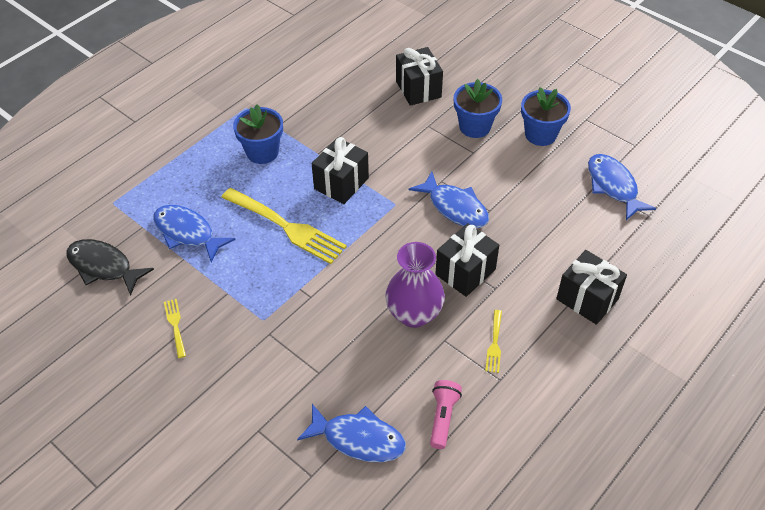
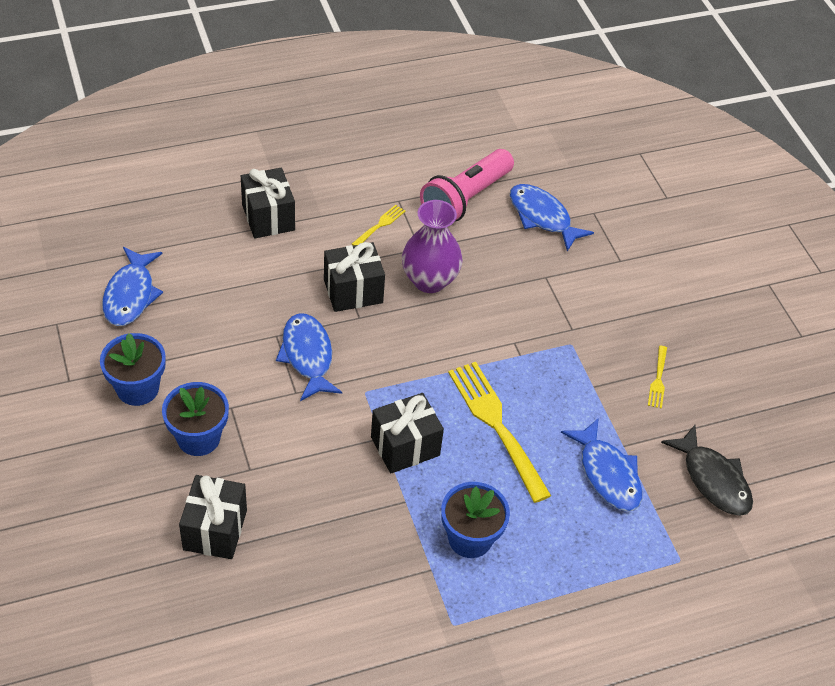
camera: 155 degrees left, 0 degrees up
pink flashlight [430,380,462,449] -> pink flashlight [420,149,514,221], size x1.83

